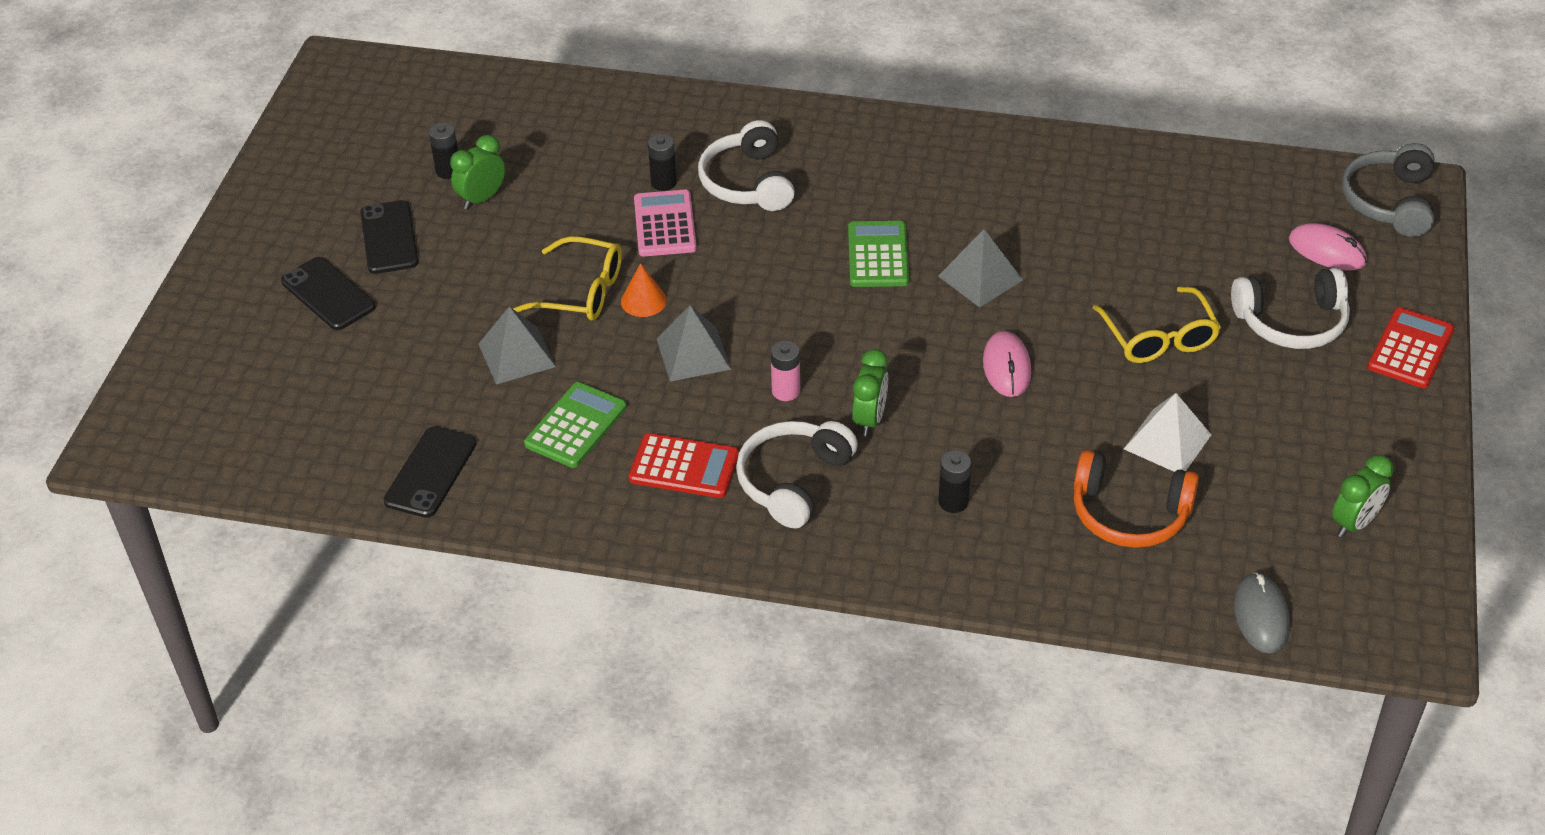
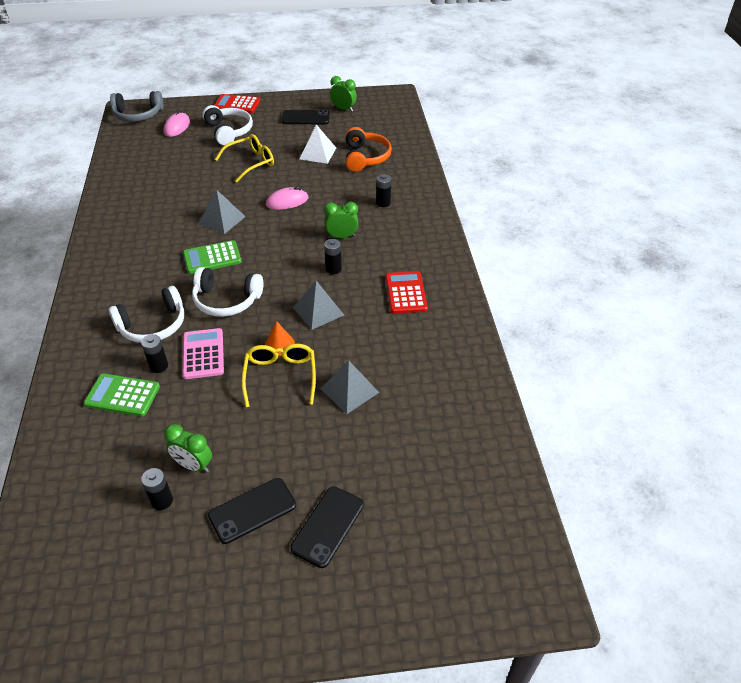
camera: 110 degrees left, 0 degrees up
black phone [384,426,476,518] -> black phone moved to [281,110,330,124]
green calculator [524,382,627,468] -> green calculator moved to [83,373,160,416]
pink calculator [634,190,697,256] -> pink calculator turned 105 degrees clockwise [182,328,224,379]
white headphones [736,421,858,528] -> white headphones moved to [192,267,263,317]
pink battery [771,341,800,401] -> black battery [324,239,342,274]
grey mouse [1234,572,1290,653] -> none

